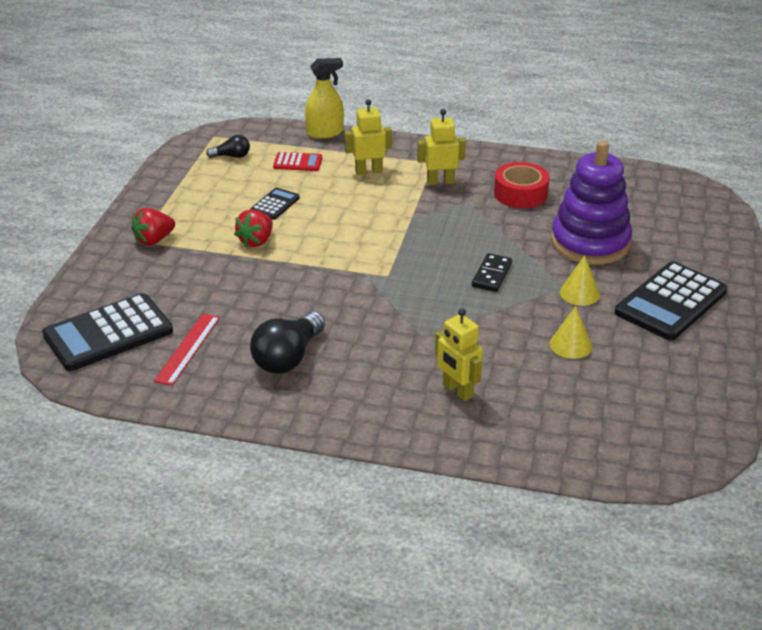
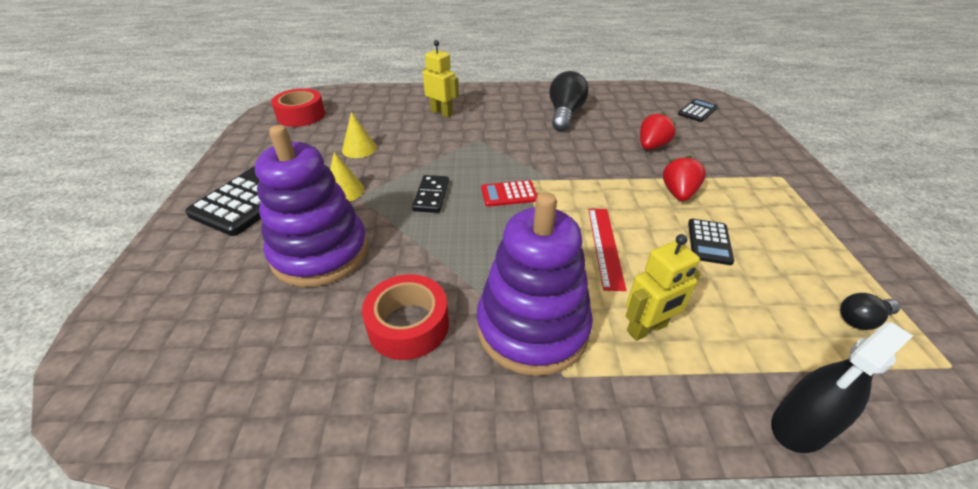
camera: 165 degrees right, 5 degrees up
black calculator [42,293,173,371] -> black calculator [678,99,718,122], size x0.50
red strawberry [131,208,175,245] -> red strawberry moved to [640,112,676,150]
red ruler [154,314,220,386] -> red ruler moved to [588,209,626,291]
red calculator [273,152,322,171] -> red calculator moved to [481,180,538,207]
yellow spray bottle [305,58,344,139] -> black spray bottle [771,322,913,453]
yellow robot [417,109,466,185] -> purple stacking toy [477,192,593,376]
none -> red tape [271,88,325,127]

